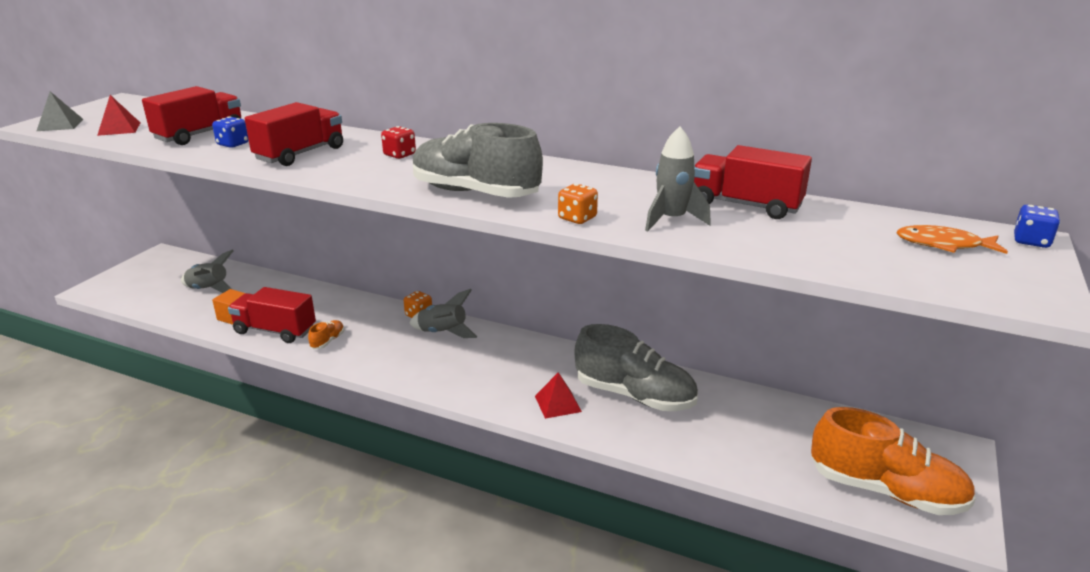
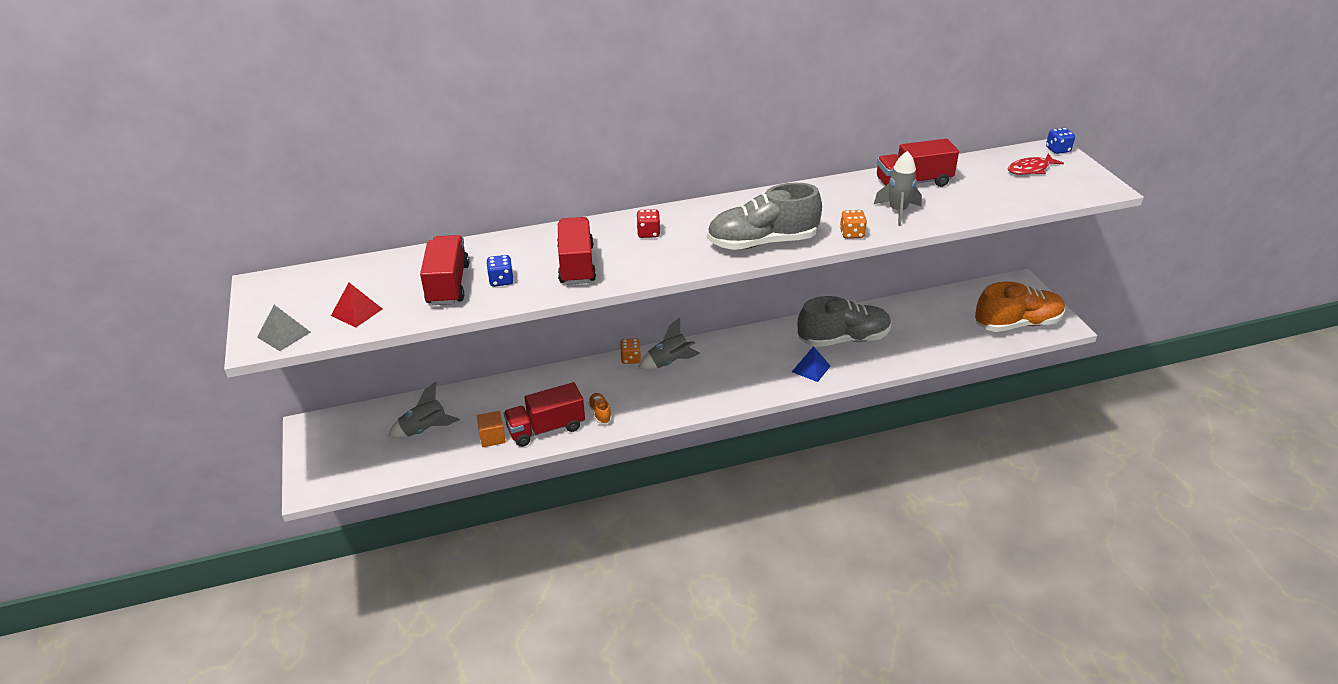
camera: 40 degrees left, 10 degrees up
red pyramid [535,372,582,419] -> blue pyramid [792,346,830,382]
orange fish [896,225,1008,254] -> red fish [1008,153,1064,175]

